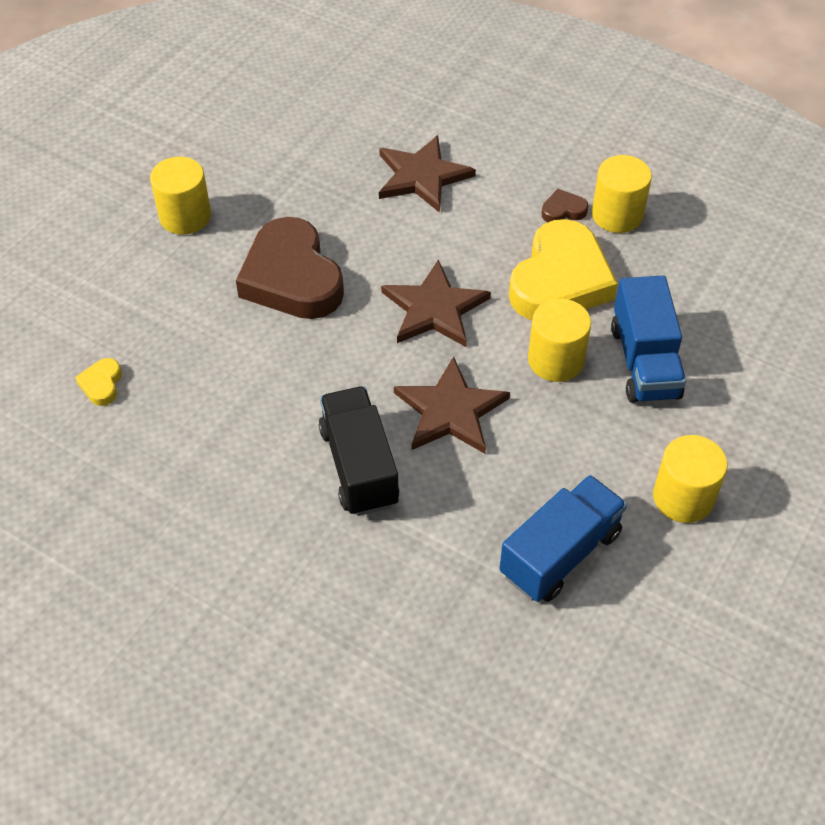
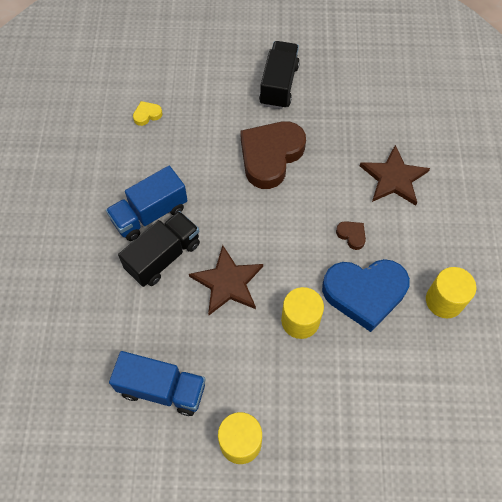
camera: 60 degrees right, 10 degrees up
yellow cylinder [150,157,211,235] -> black truck [259,41,300,109]
brown star [381,260,491,347] -> none
yellow heart [509,219,618,320] -> blue heart [322,259,410,332]
brown heart [541,189,588,222] -> brown heart moved to [336,221,366,250]
blue truck [611,275,686,403] -> blue truck moved to [106,166,188,241]

